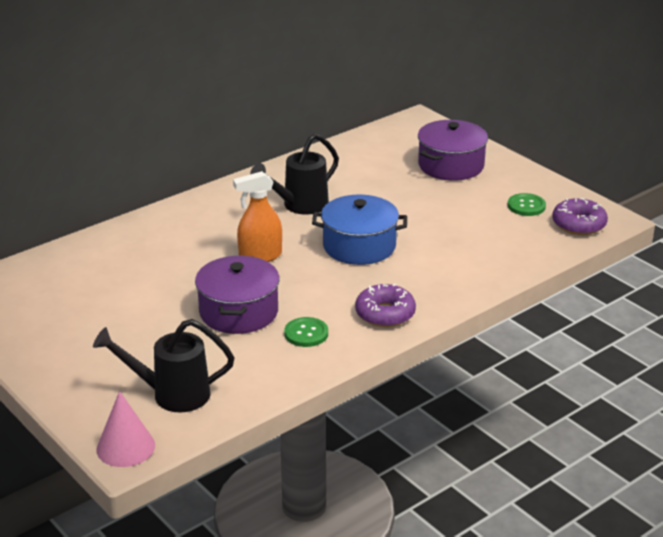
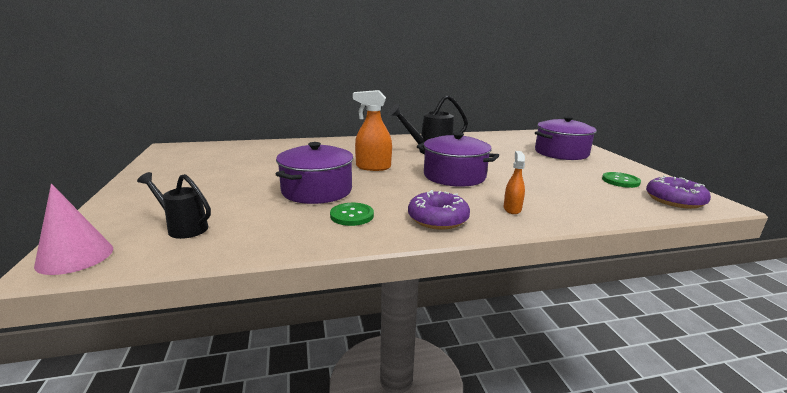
camera: 25 degrees right, 10 degrees down
black watering can [93,319,234,413] -> black watering can [137,172,211,239], size x0.65
blue pot [312,195,407,265] -> purple pot [417,132,499,187]
none -> orange spray bottle [504,151,525,214]

